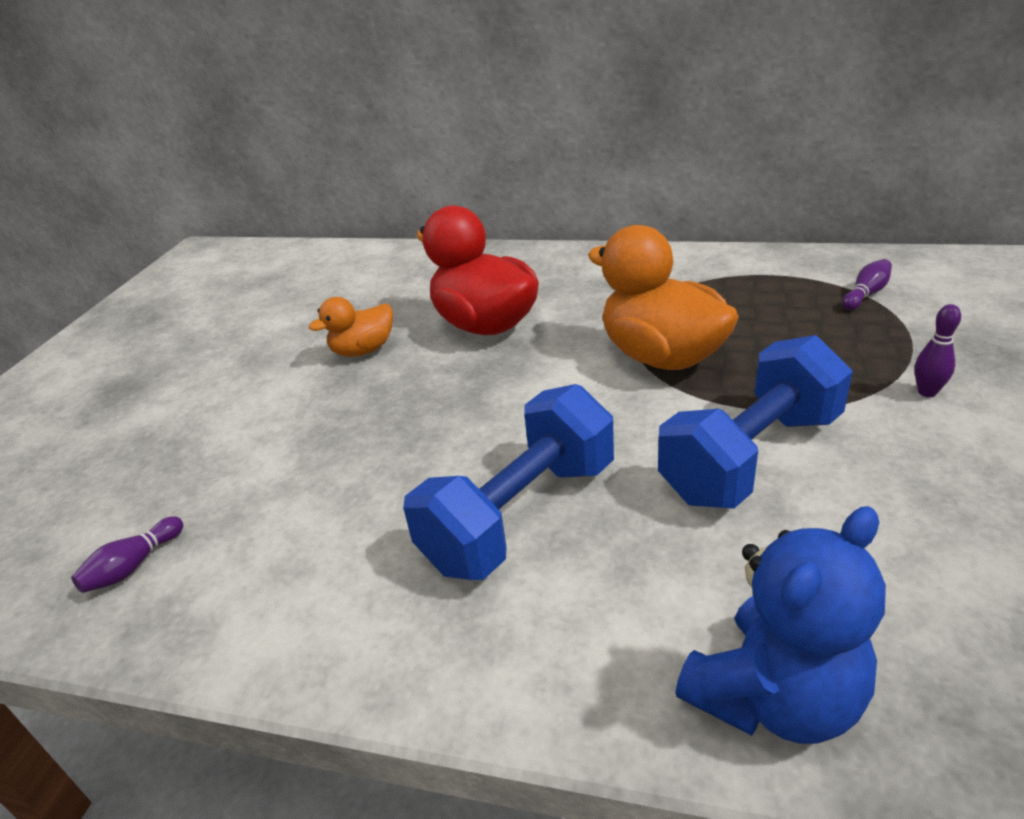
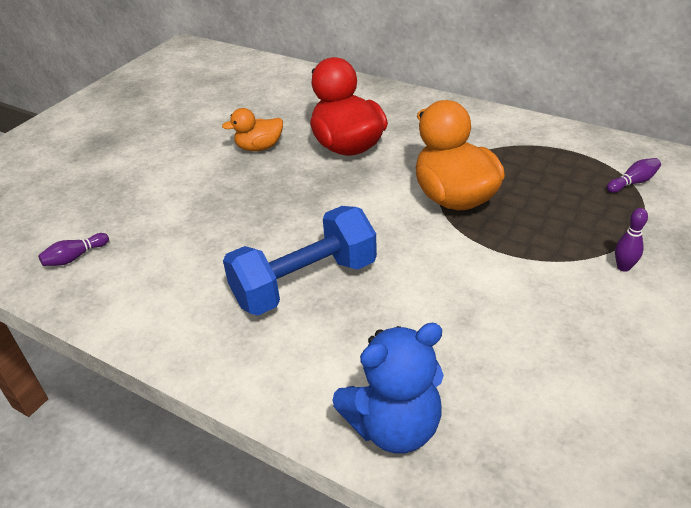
camera: 15 degrees right, 5 degrees up
blue dumbbell [658,335,853,509] -> none

